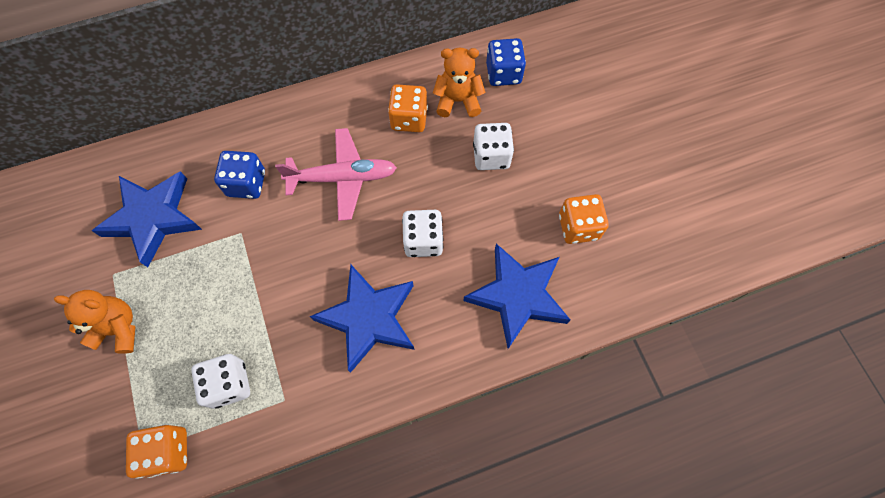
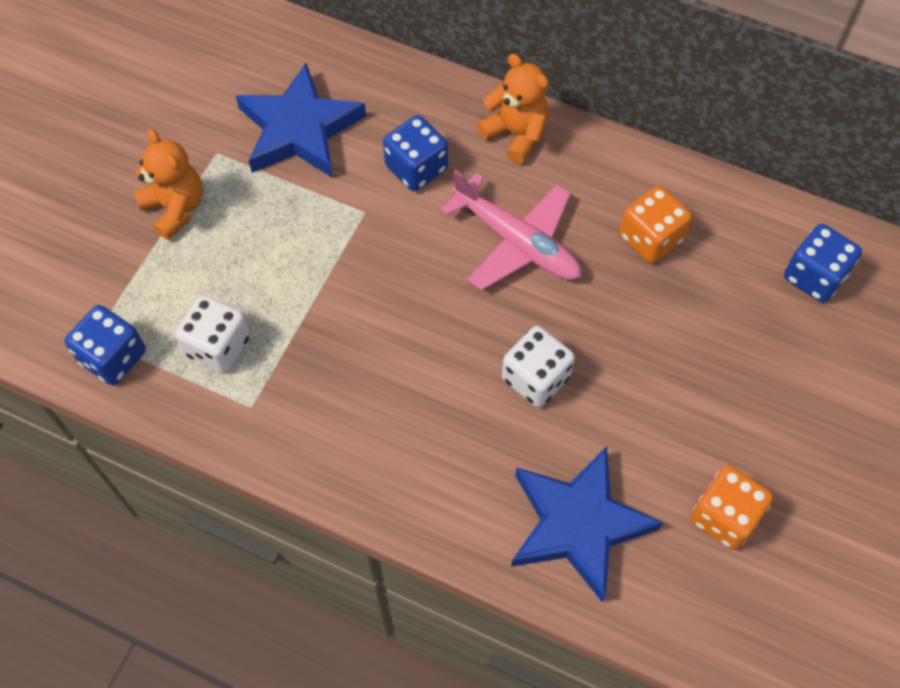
camera: 45 degrees right, 5 degrees down
orange dice [126,425,187,479] -> blue dice [65,305,146,385]
blue star [310,264,415,373] -> none
orange teddy bear [433,48,485,117] -> orange teddy bear moved to [477,54,549,164]
white dice [473,123,514,170] -> none

